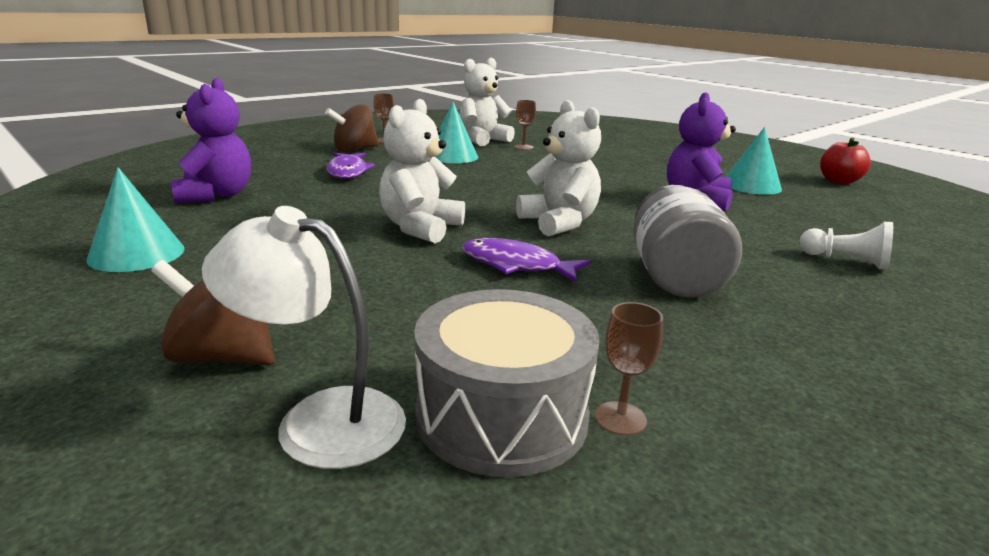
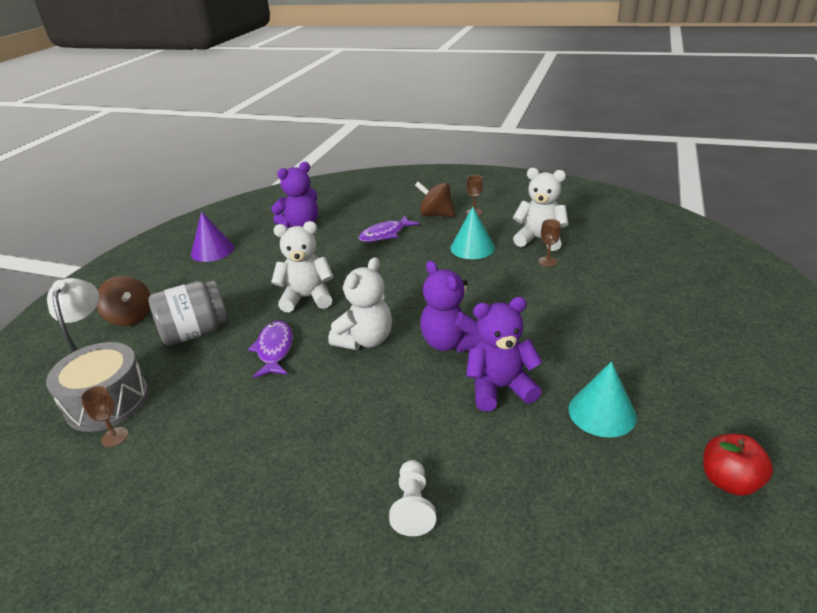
camera: 65 degrees right, 10 degrees up
turquoise cone [86,167,185,272] -> purple cone [191,211,234,262]
brown spinning top [151,260,275,365] -> brown spinning top turned 150 degrees clockwise [96,276,150,326]
grey jar [633,185,742,298] -> grey jar moved to [148,280,229,346]
none -> purple teddy bear [420,260,481,353]

